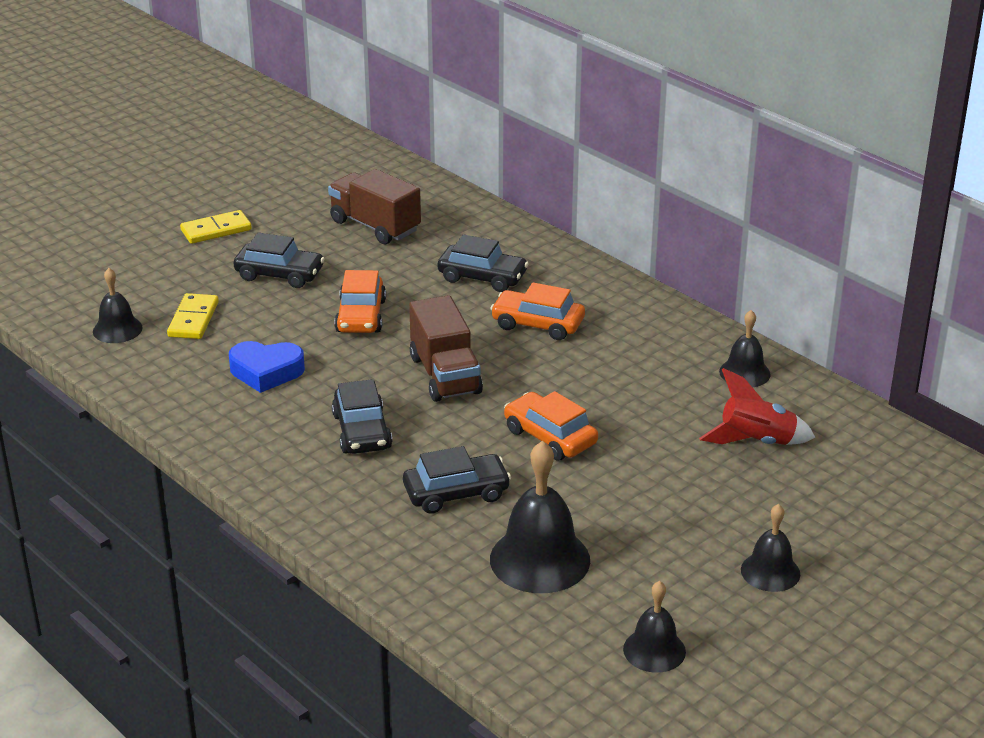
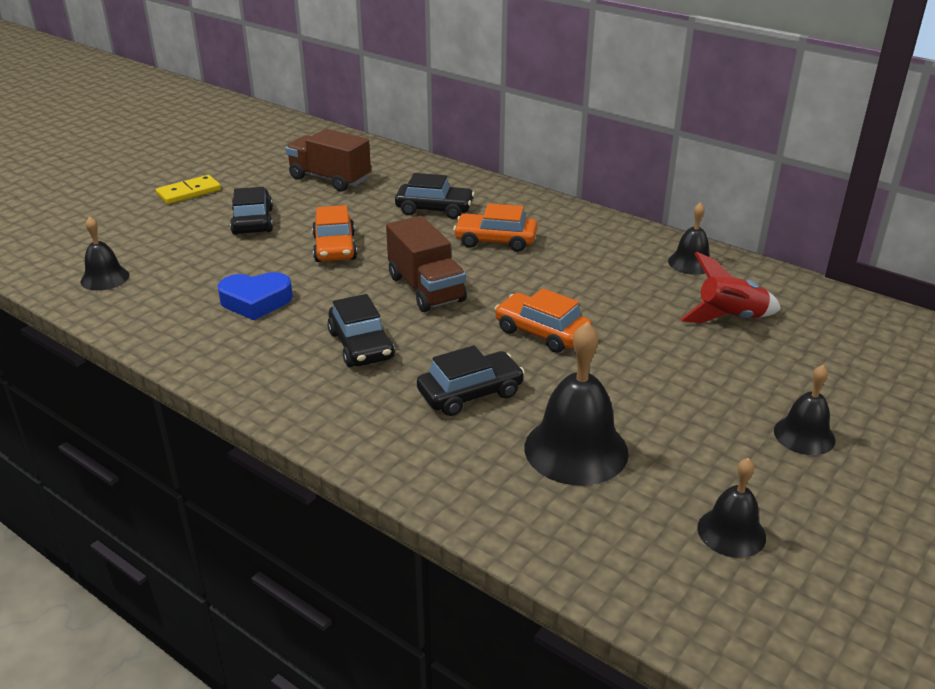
camera: 10 degrees left, 0 degrees up
yellow domino [167,293,219,339] -> none
black car [233,233,325,288] -> black car turned 105 degrees counterclockwise [230,187,273,235]

